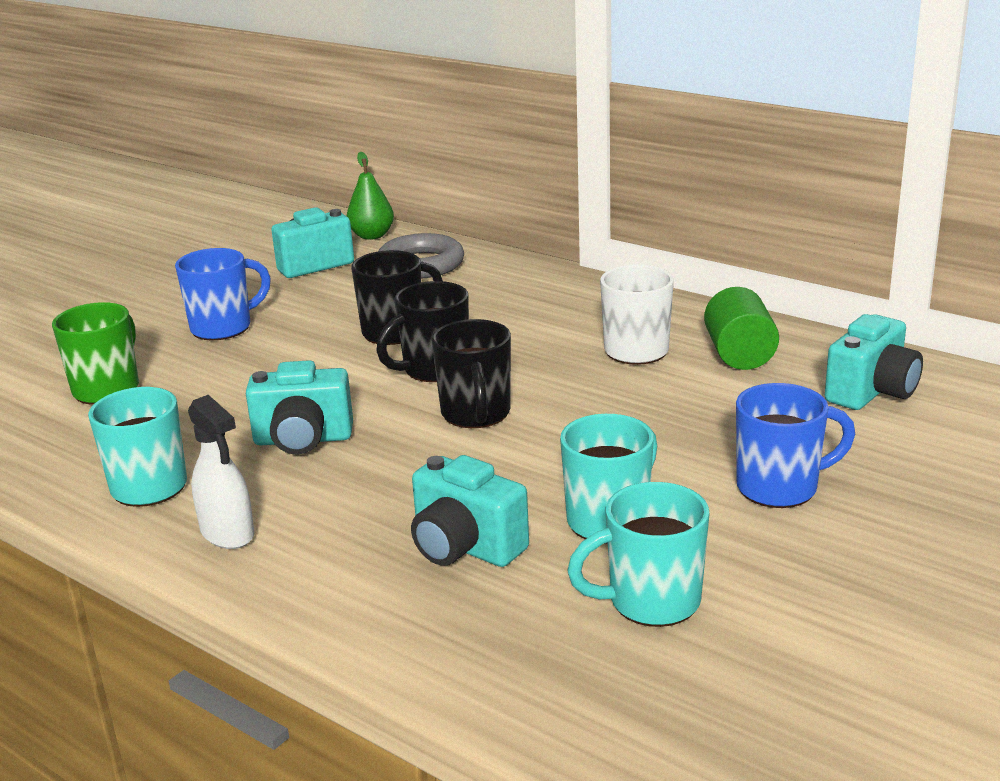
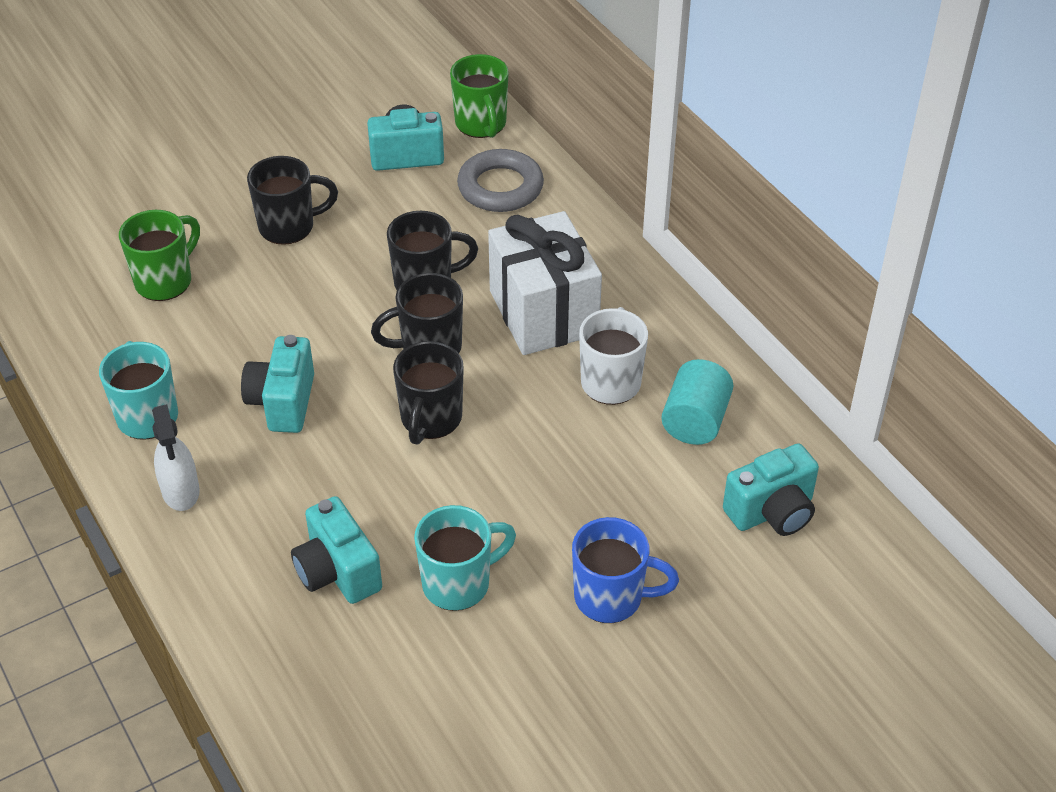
camera: 20 degrees right, 20 degrees up
blue mug [175,248,271,340] -> black mug [247,156,338,245]
turquoise camera [246,360,353,454] -> turquoise camera turned 75 degrees clockwise [241,335,314,433]
green pear [347,152,394,240] -> green mug [450,54,509,138]
turquoise mug [567,482,709,627] -> none
green cylinder [704,287,779,370] -> turquoise cylinder [661,359,733,445]
none -> white gift [488,211,602,355]

